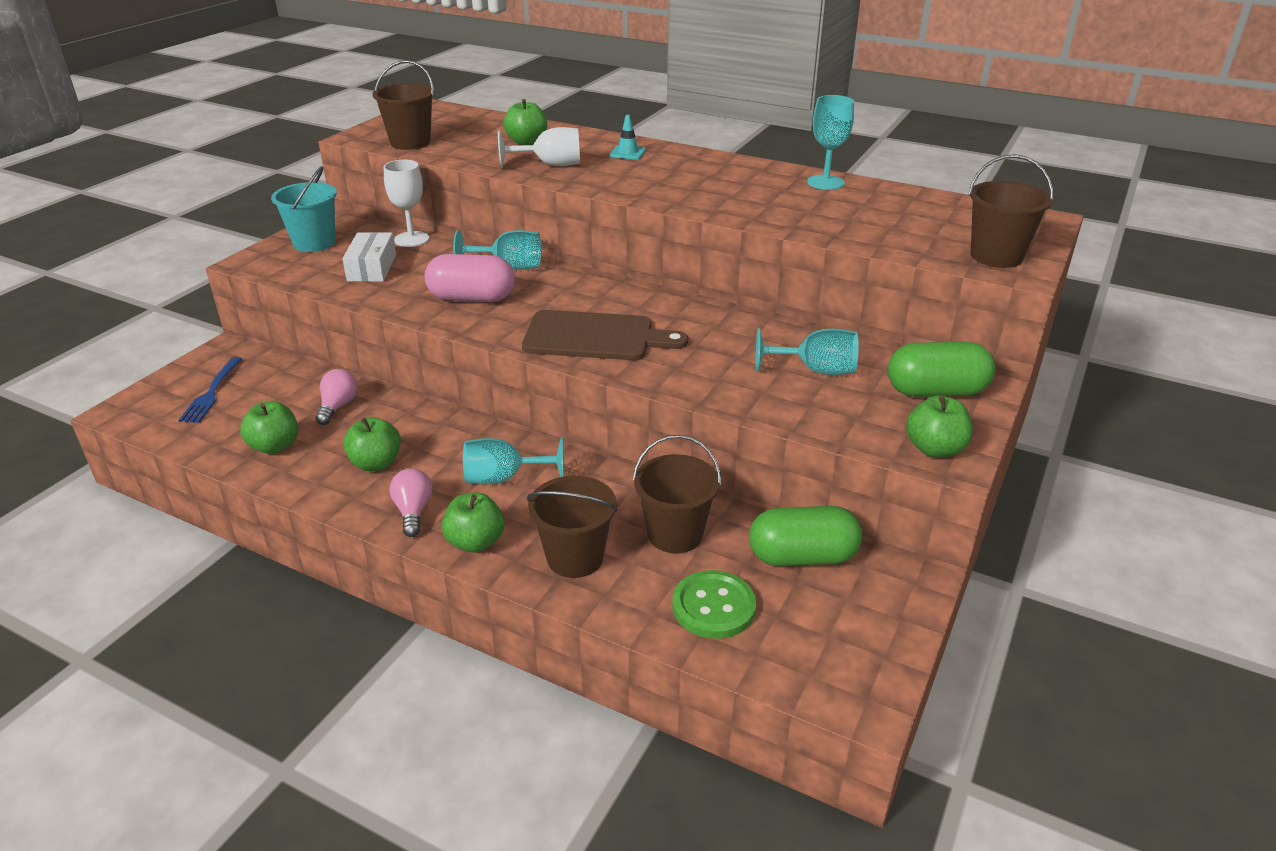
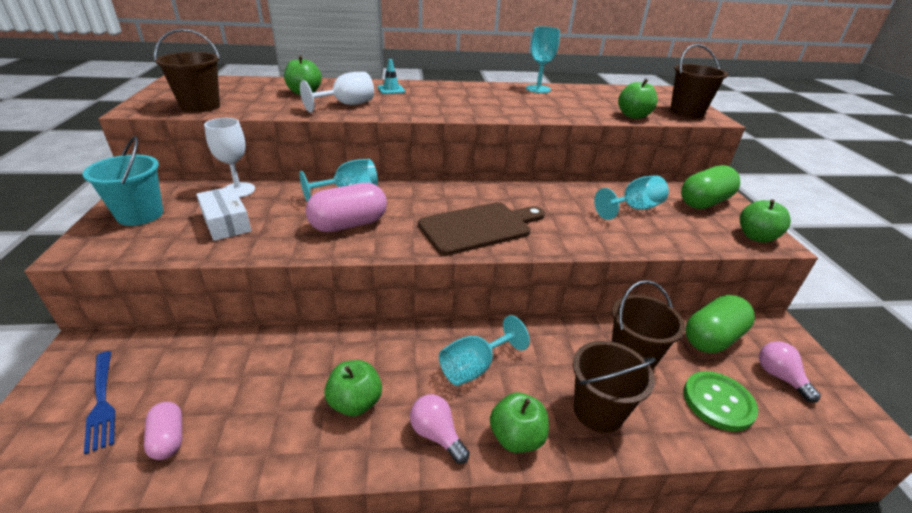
camera: 35 degrees left, 0 degrees up
green apple [240,401,298,454] -> green apple moved to [618,79,658,119]
pink light bulb [316,369,358,425] -> pink light bulb moved to [759,341,821,403]
none -> pink capsule [144,402,182,460]

